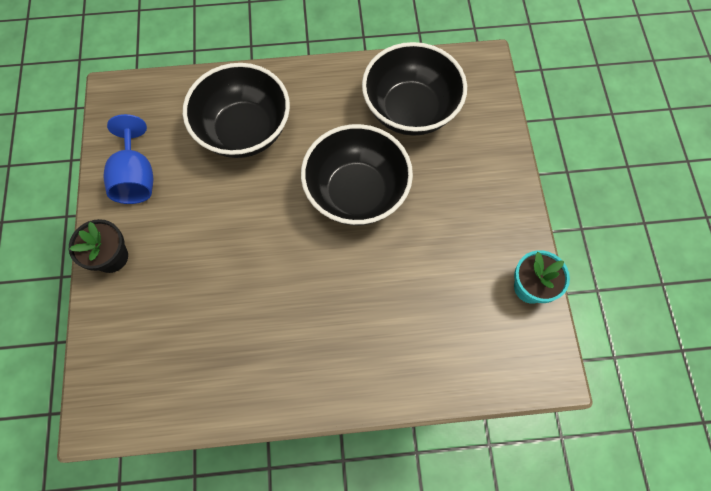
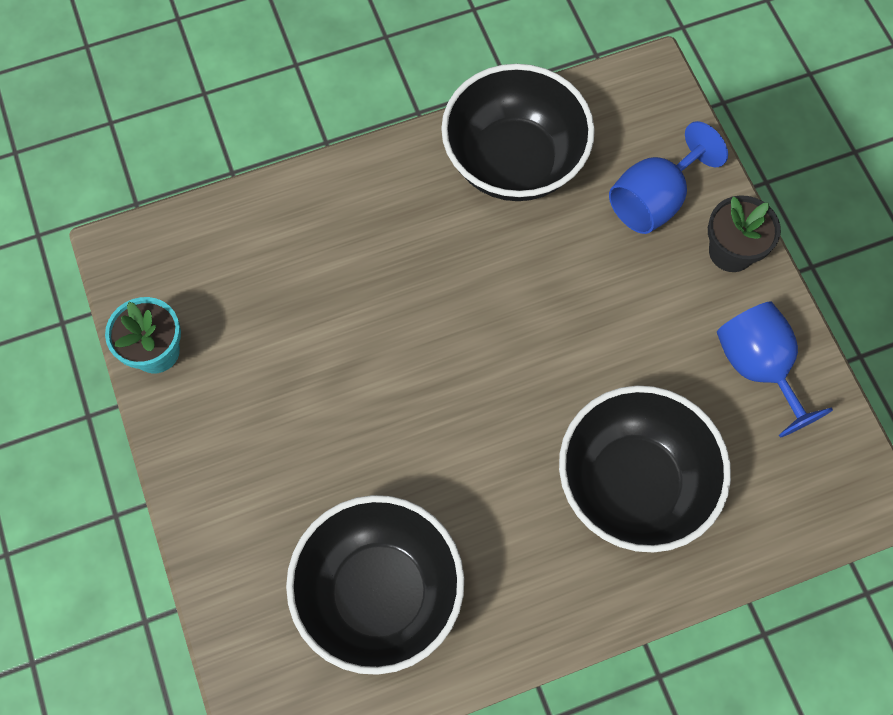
camera: 165 degrees right, 0 degrees up
black bowl [301,124,413,226] -> black bowl moved to [441,64,595,201]
none -> blue goblet [609,121,728,234]

